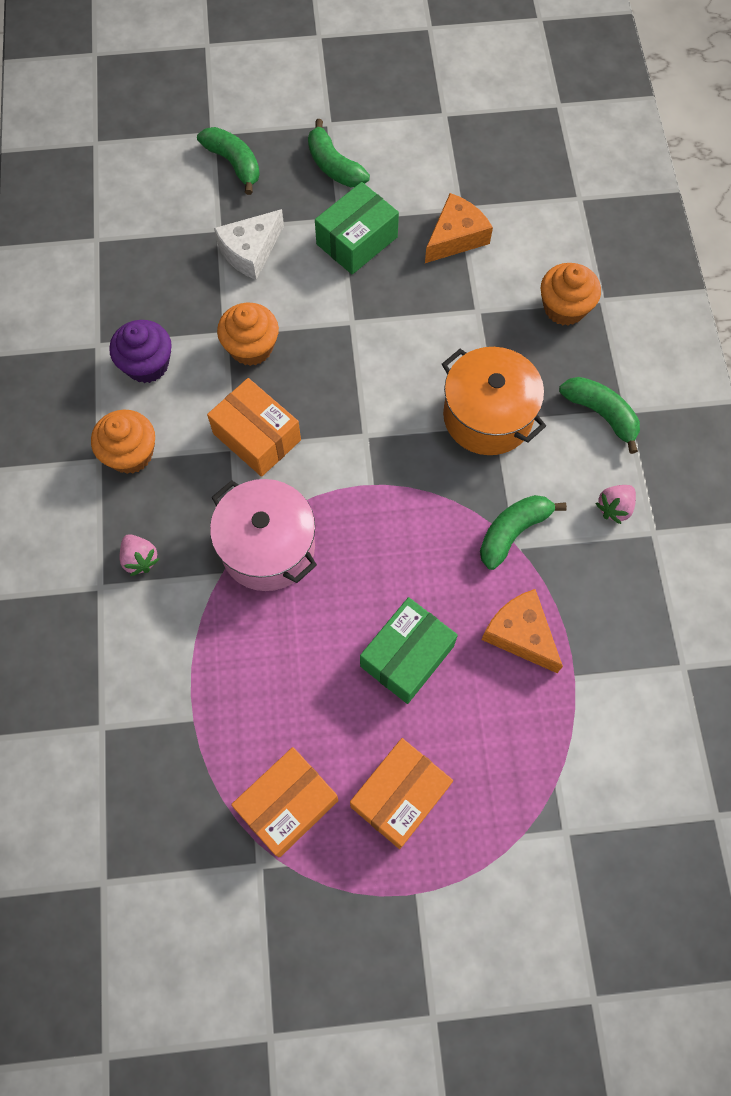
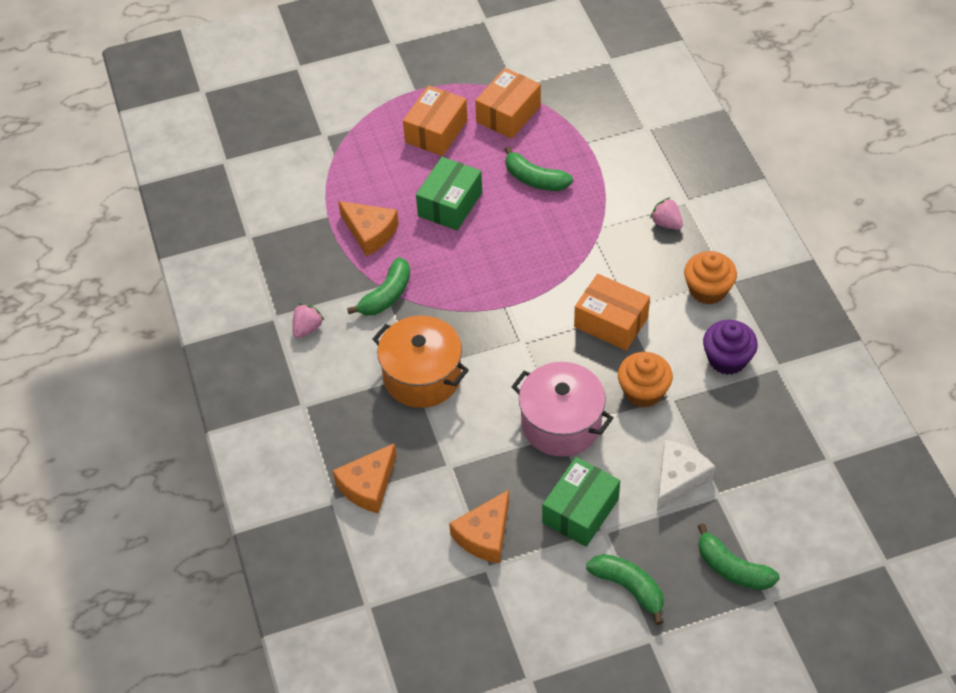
camera: 170 degrees right, 15 degrees down
pink pot [210,479,317,591] -> pink pot moved to [511,362,613,457]
orange cupcake [541,263,601,325] -> orange cheese [332,443,397,513]
green banana [559,377,640,454] -> green banana moved to [504,146,573,191]

